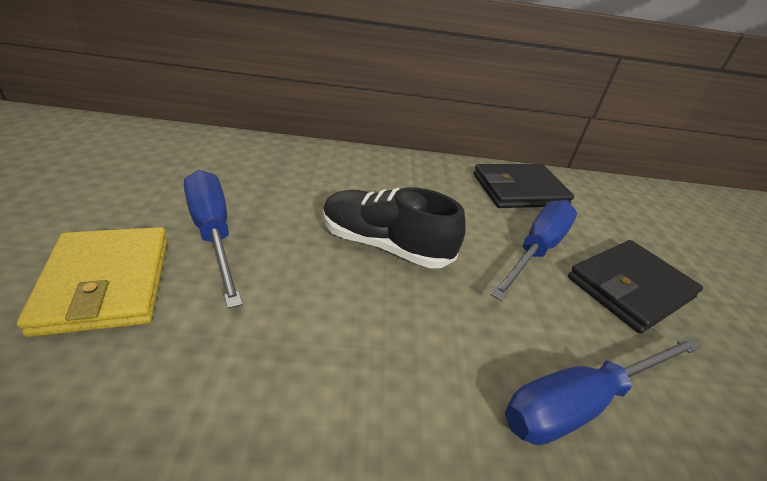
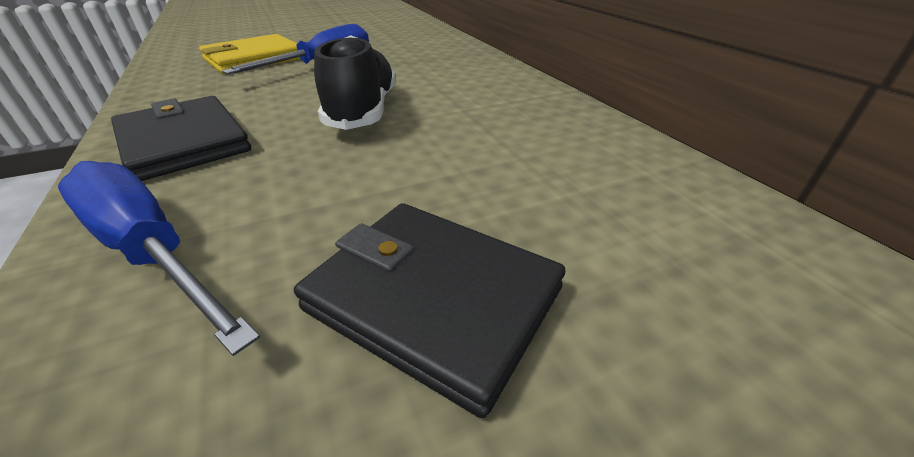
camera: 70 degrees right, 0 degrees up
black wallet [473,164,574,208] -> black wallet moved to [111,96,251,181]
blue screwdriver [490,200,577,301] -> none

